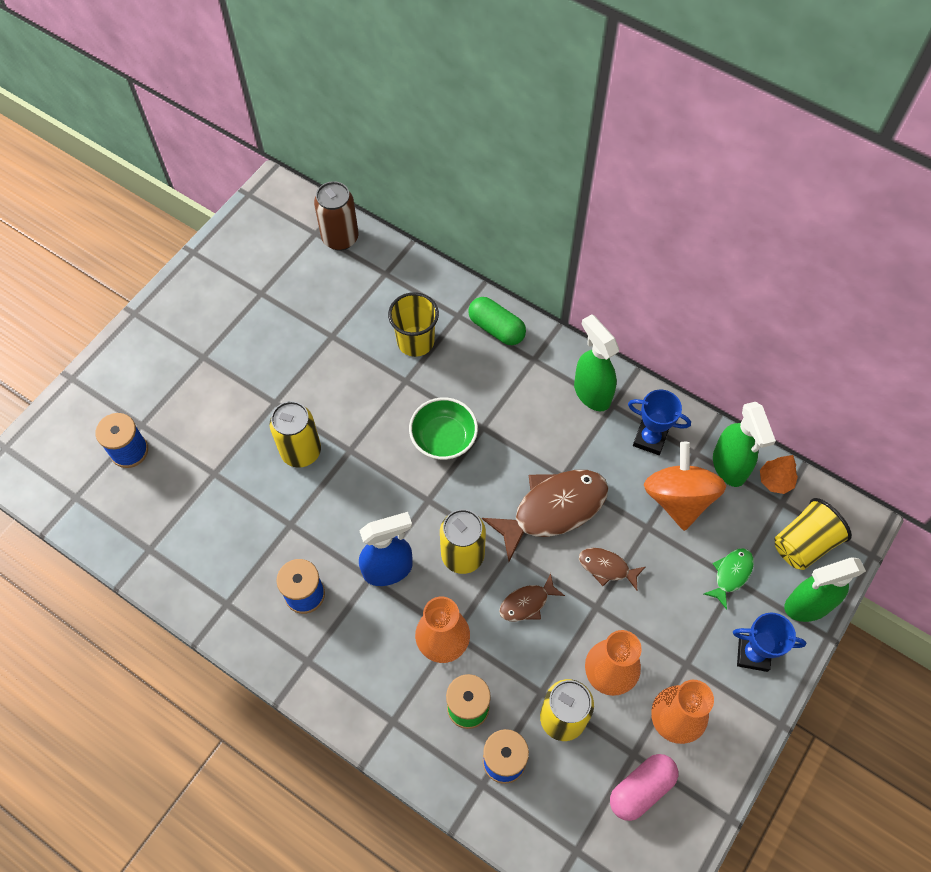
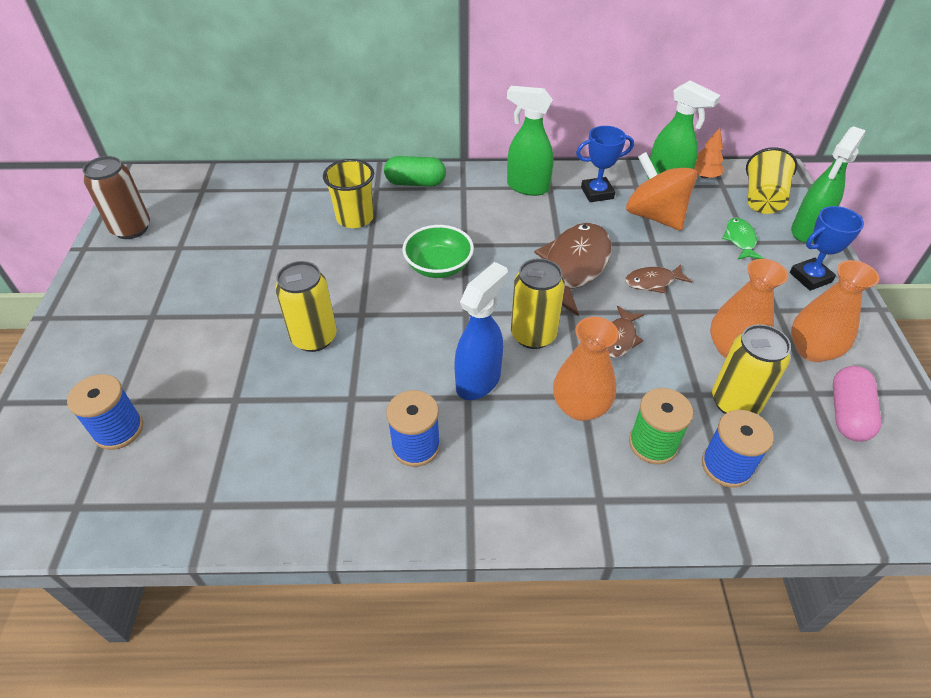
camera: 35 degrees left, 15 degrees down
brown can [314,181,359,251] -> brown can moved to [83,156,150,239]

